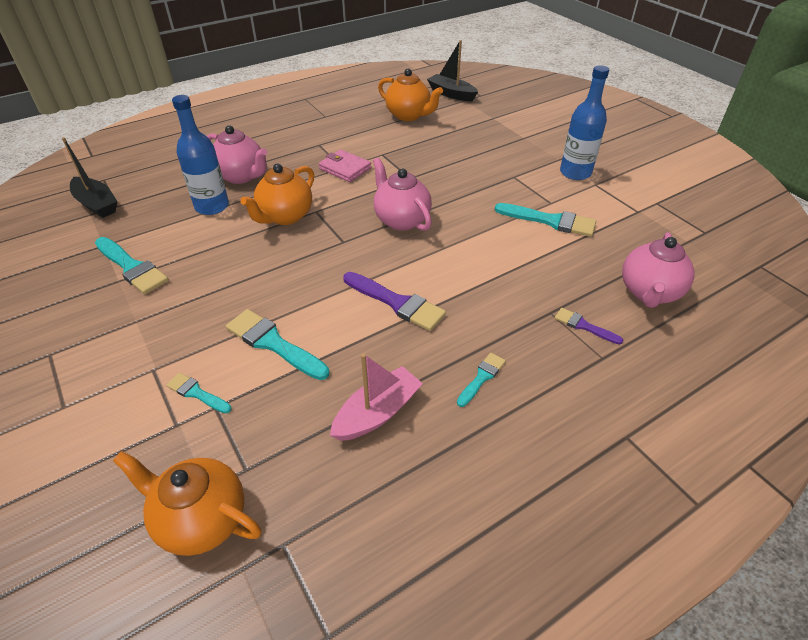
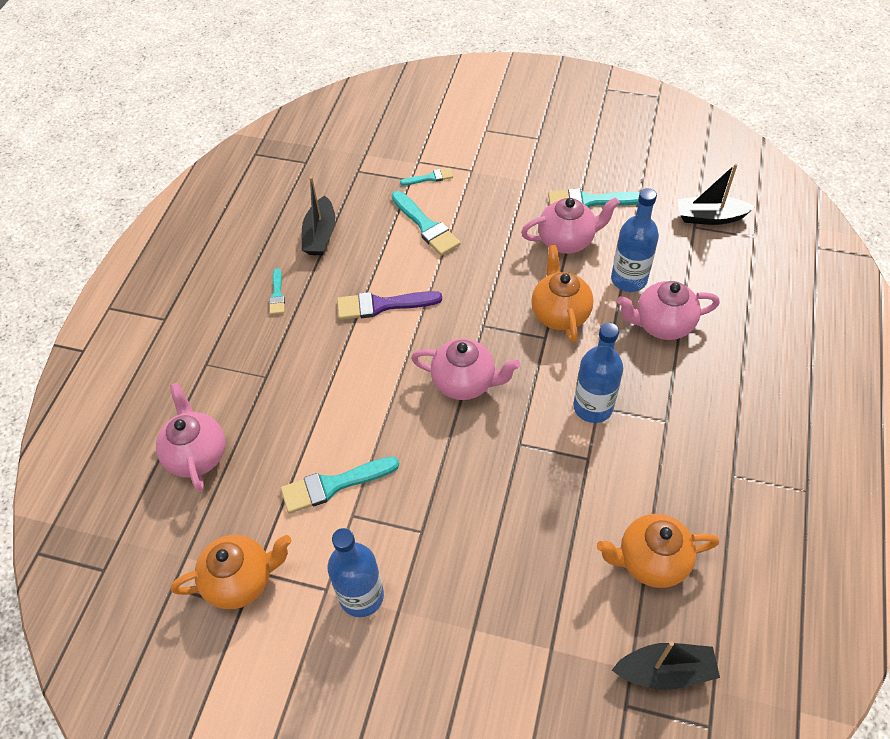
camera: 140 degrees right, 10 degrees up
orange teapot [113,451,262,556] -> orange teapot moved to [171,535,291,609]
turquoise brush [226,309,330,380] -> turquoise brush turned 60 degrees clockwise [392,191,461,256]
pink wallet [319,149,371,182] -> blue bottle [573,323,623,423]
pink boat [330,353,423,441] -> black boat [302,177,335,256]
purple brush [555,308,623,344] -> none
none -> pink teapot [521,197,620,254]

